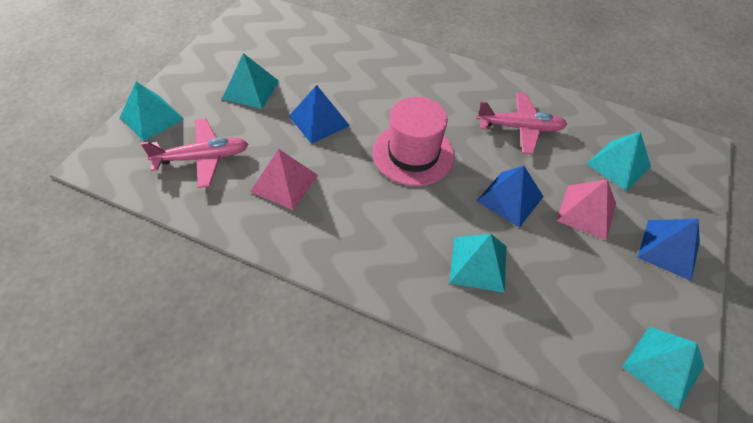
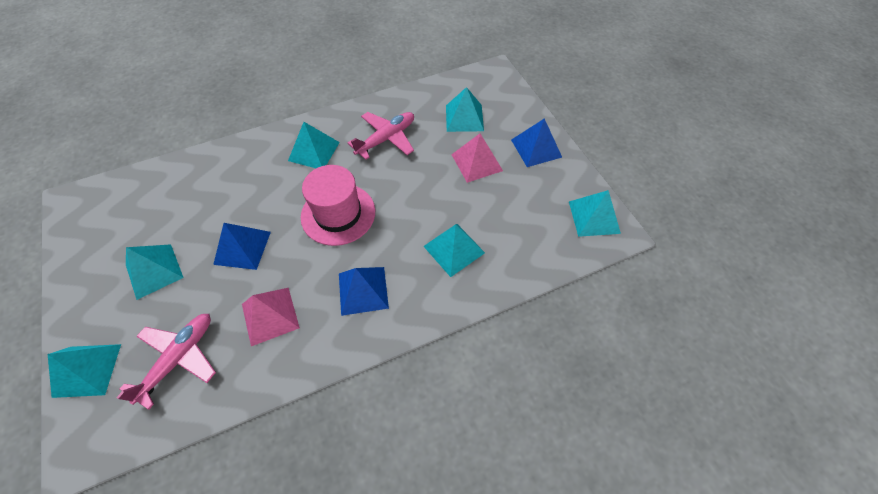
camera: 45 degrees left, 5 degrees up
blue pyramid [477,166,544,228] -> blue pyramid moved to [339,267,389,316]
none -> turquoise pyramid [288,122,340,168]

